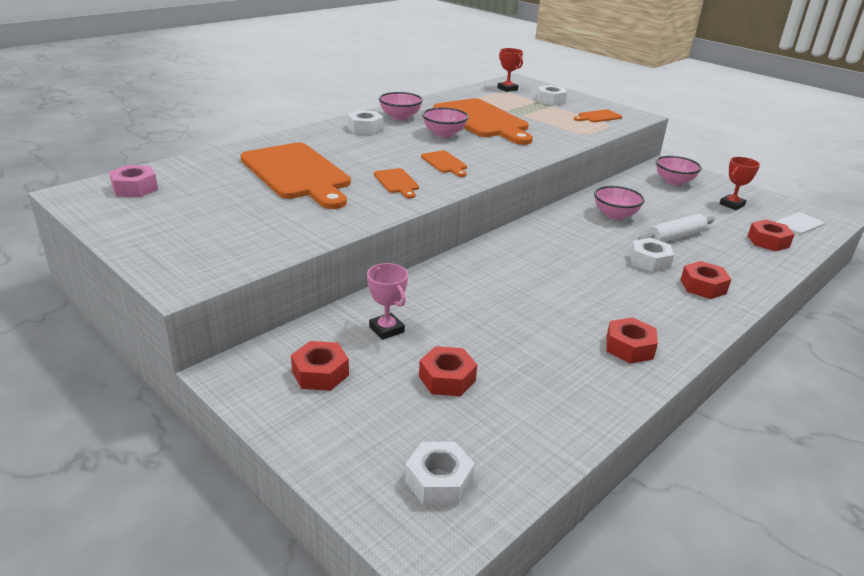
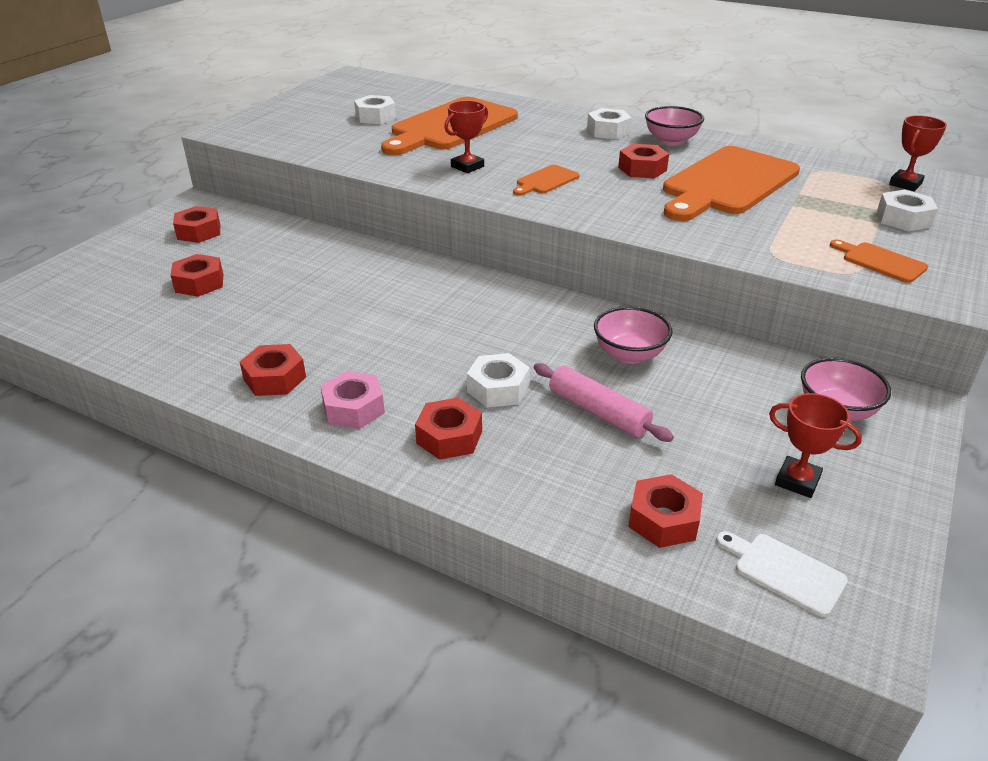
camera: 75 degrees right, 5 degrees up
pink nut [109,165,158,197] -> pink nut moved to [320,371,385,429]
pink trophy [367,263,408,340] -> none
orange cutting board [374,168,419,199] -> red trophy [444,101,488,173]
white nut [405,442,475,505] -> white nut moved to [354,95,396,124]
pink bowl [422,107,469,138] -> red nut [618,144,669,179]
white rolling pin [638,214,715,242] -> pink rolling pin [534,363,674,442]

